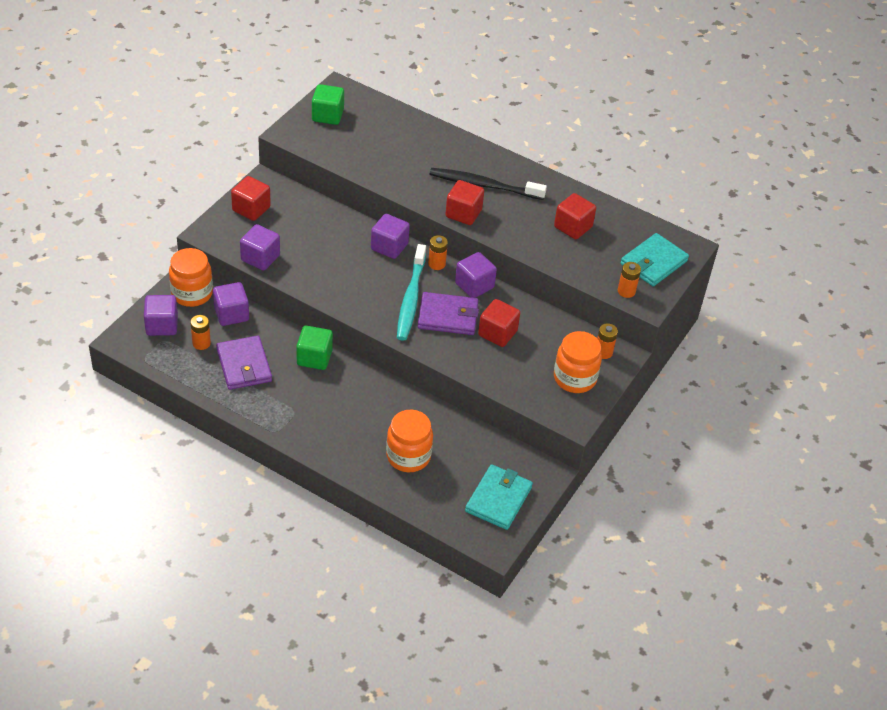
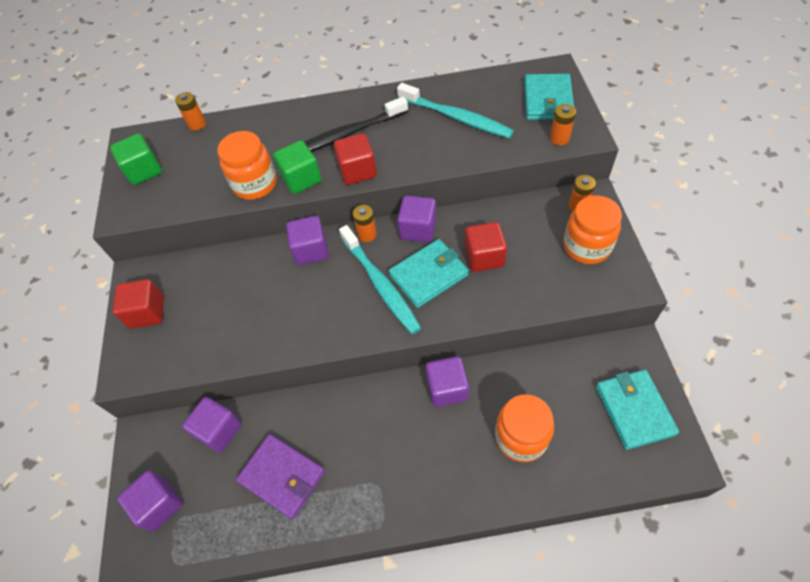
camera: 30 degrees left, 10 degrees up
orange jar [169,248,213,307] -> orange jar moved to [217,131,277,200]
orange battery [190,315,211,350] -> orange battery moved to [175,92,206,131]
purple cube [240,224,280,271] -> purple cube moved to [426,356,469,407]
green cube [296,326,333,370] -> green cube moved to [273,140,322,194]
purple wallet [418,292,479,335] -> turquoise wallet [389,239,469,308]
red cube [554,193,596,240] -> turquoise toothbrush [397,83,514,139]

